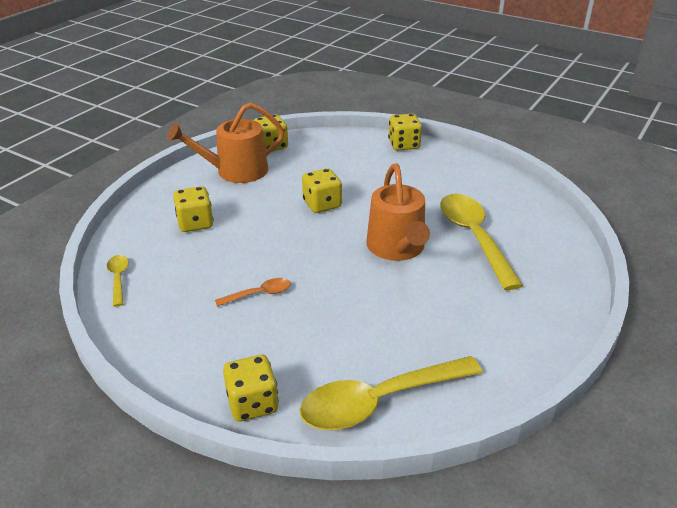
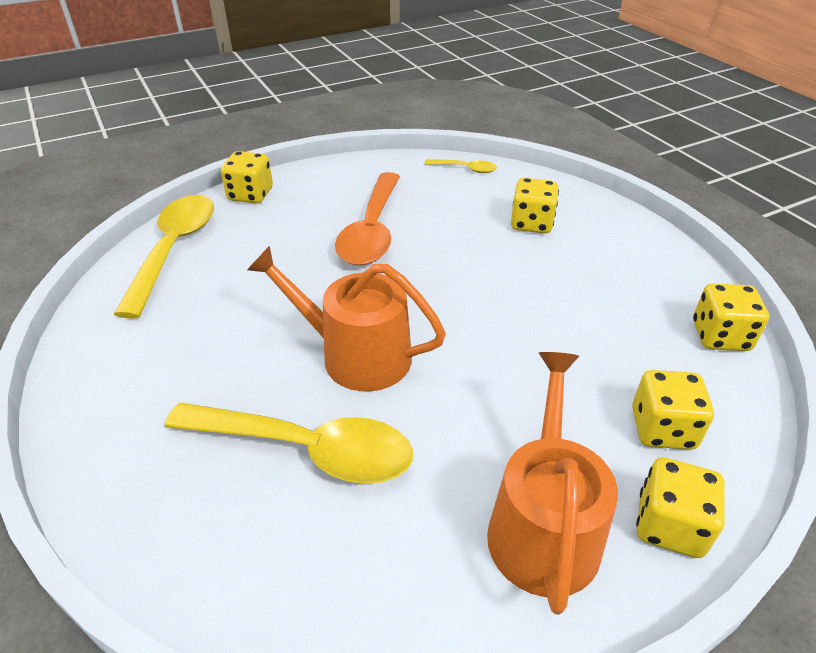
camera: 120 degrees right, 5 degrees up
orange watering can [167,102,285,183] -> orange watering can moved to [487,352,618,615]
orange spoon [215,278,291,307] -> orange spoon [335,172,400,266], size x2.14
yellow dice [302,168,342,213] -> yellow dice moved to [632,370,714,450]

